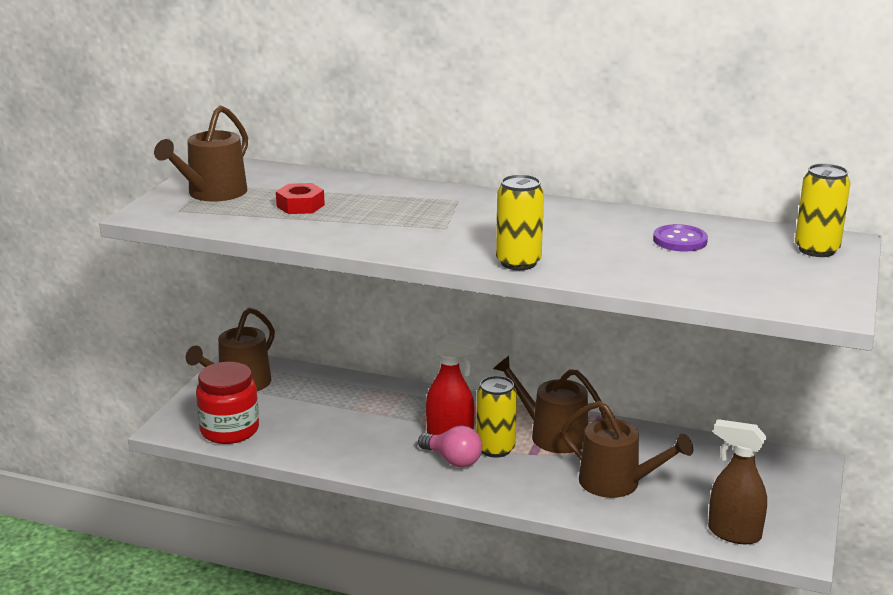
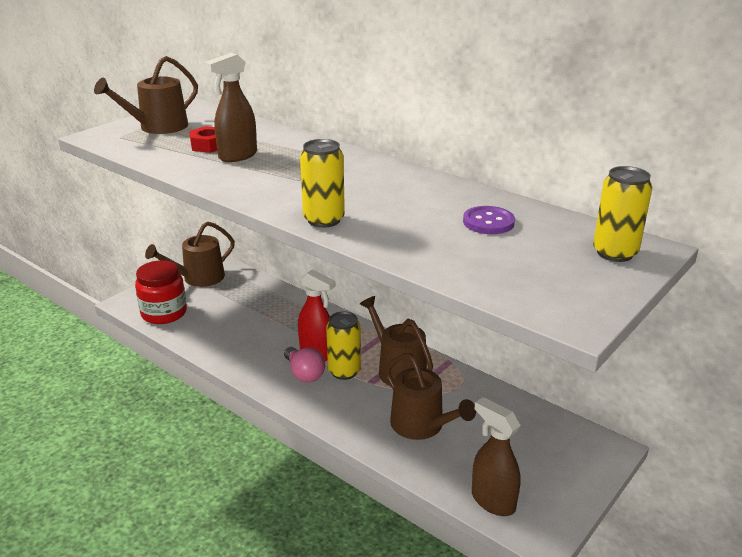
camera: 20 degrees right, 5 degrees up
none -> brown spray bottle [205,53,257,162]

